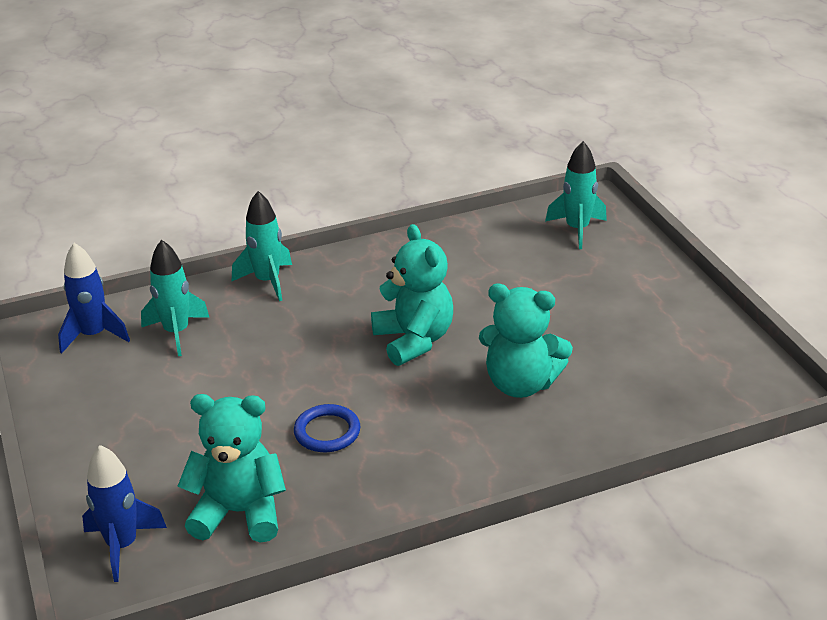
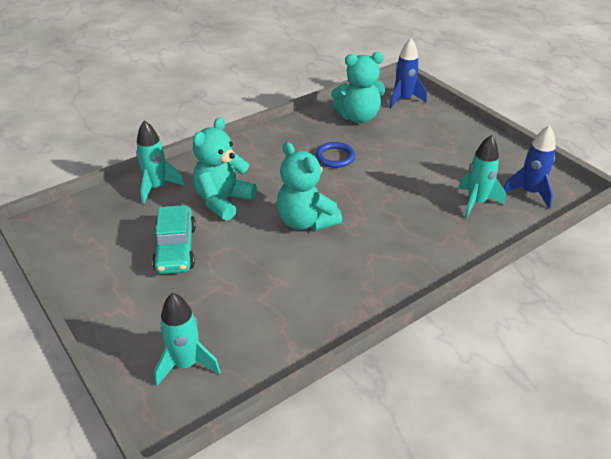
camera: 165 degrees right, 5 degrees up
turquoise rocket [232,191,292,301] -> turquoise rocket moved to [136,120,185,204]
turquoise teddy bear [479,283,573,398] -> turquoise teddy bear turned 60 degrees counterclockwise [193,117,257,221]
none -> turquoise car [152,205,196,274]

